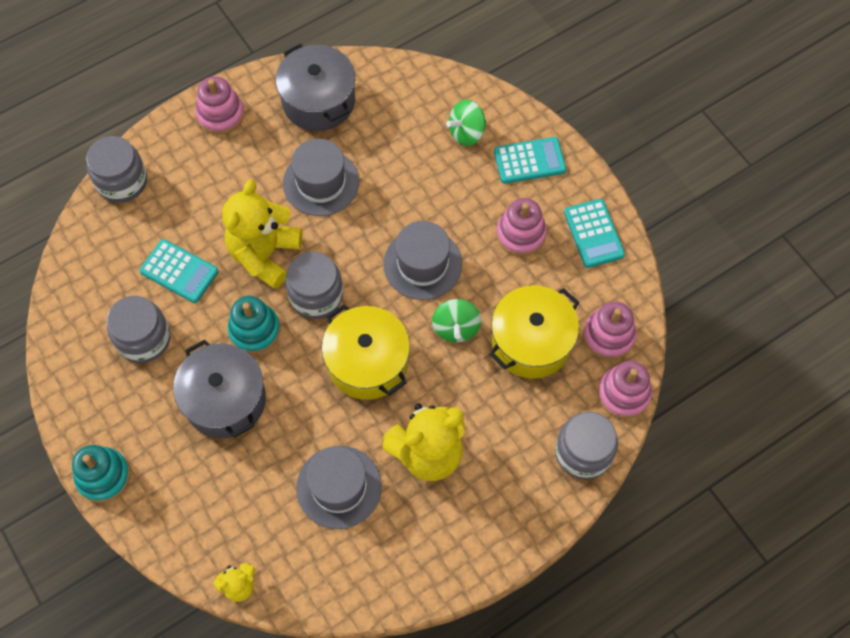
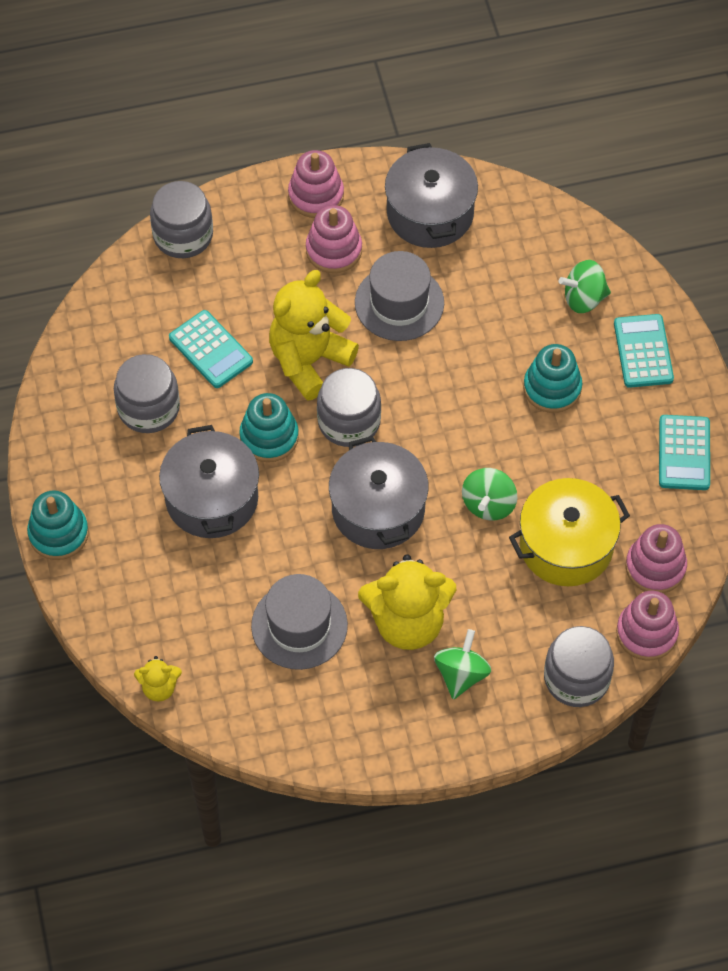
camera: 20 degrees right, 5 degrees down
yellow pot [322,305,410,400] -> grey pot [329,436,429,549]
grey hat [383,221,462,300] -> none
turquoise calculator [494,137,566,184] -> turquoise calculator turned 105 degrees counterclockwise [614,314,674,388]
pink stacking toy [496,198,547,256] -> pink stacking toy moved to [306,205,362,273]
none -> green spinning top [434,629,491,699]
none -> turquoise stacking toy [524,344,582,413]

